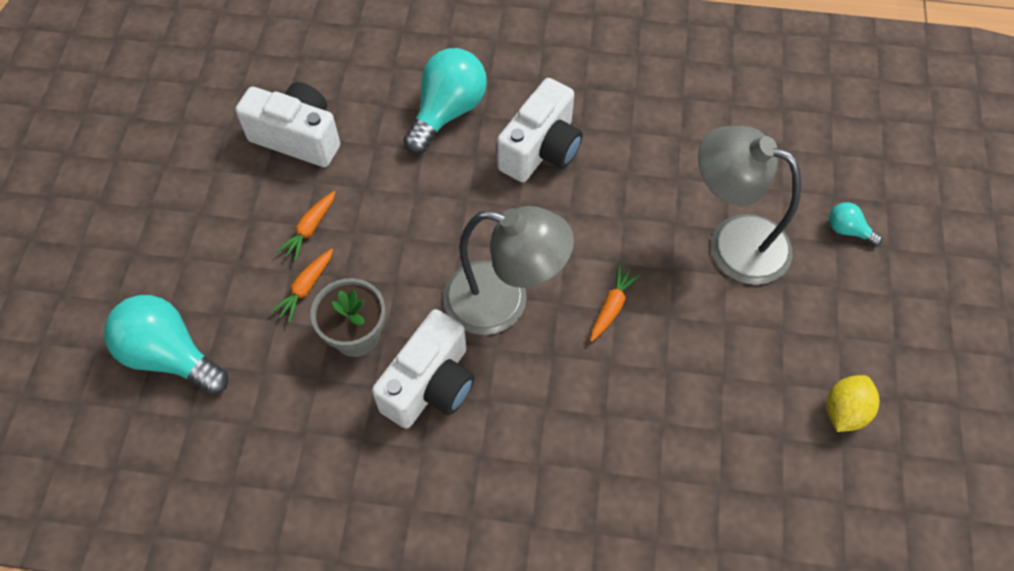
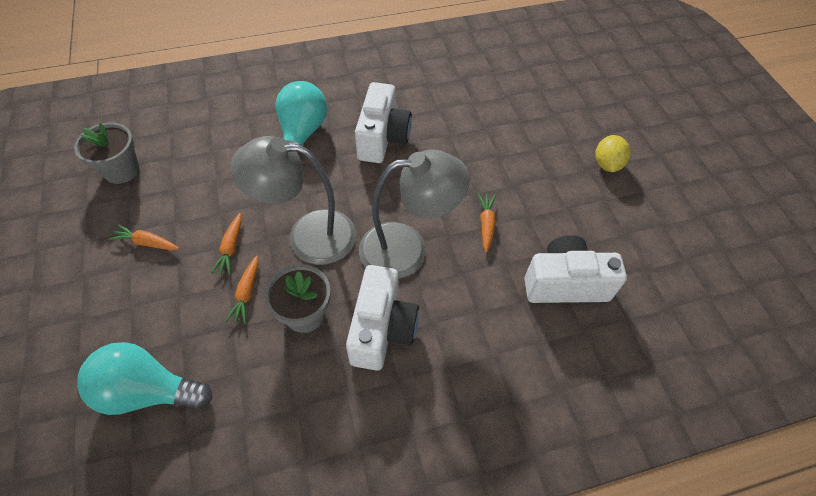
camera: 25 degrees left, 5 degrees down
white camera [235,82,340,167] -> white camera moved to [524,235,627,303]
grey lamp [698,126,801,285] -> grey lamp moved to [230,136,356,265]
yellow lemon [827,375,880,432] -> yellow lemon moved to [595,135,631,172]
turquoise light bulb [829,202,882,246] -> none
none -> grey flower pot [74,122,140,184]
none -> orange carrot [108,224,180,251]

